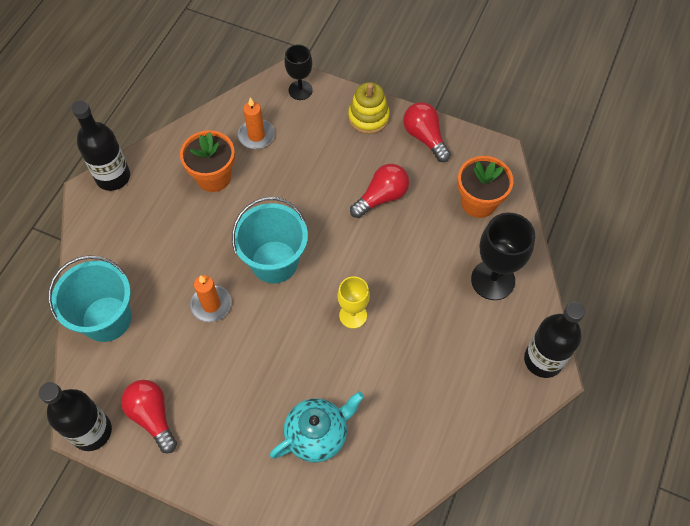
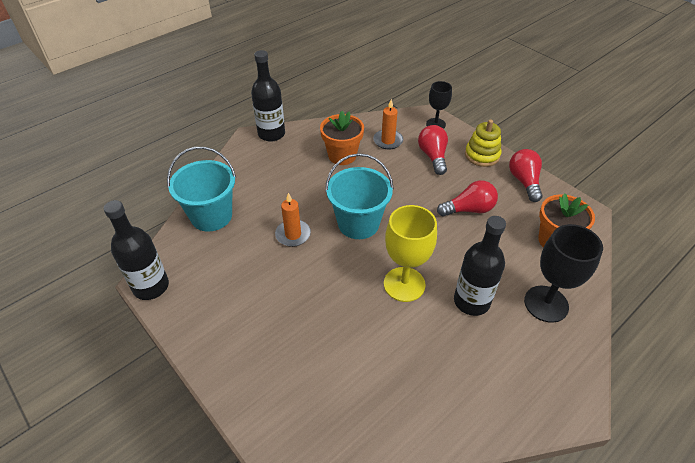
camera: 25 degrees right, 15 degrees down
red light bulb [121,380,177,453] -> red light bulb moved to [418,125,448,175]
turquoise teapot [270,392,364,462] -> none
yellow goblet [337,277,370,329] -> yellow goblet [384,205,437,302], size x1.61
black bottle [524,302,585,378] -> black bottle moved to [454,216,506,316]

